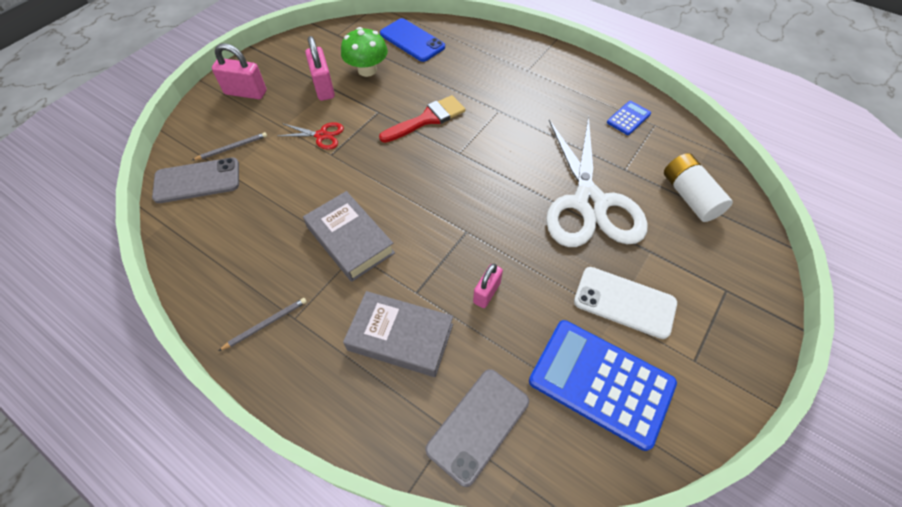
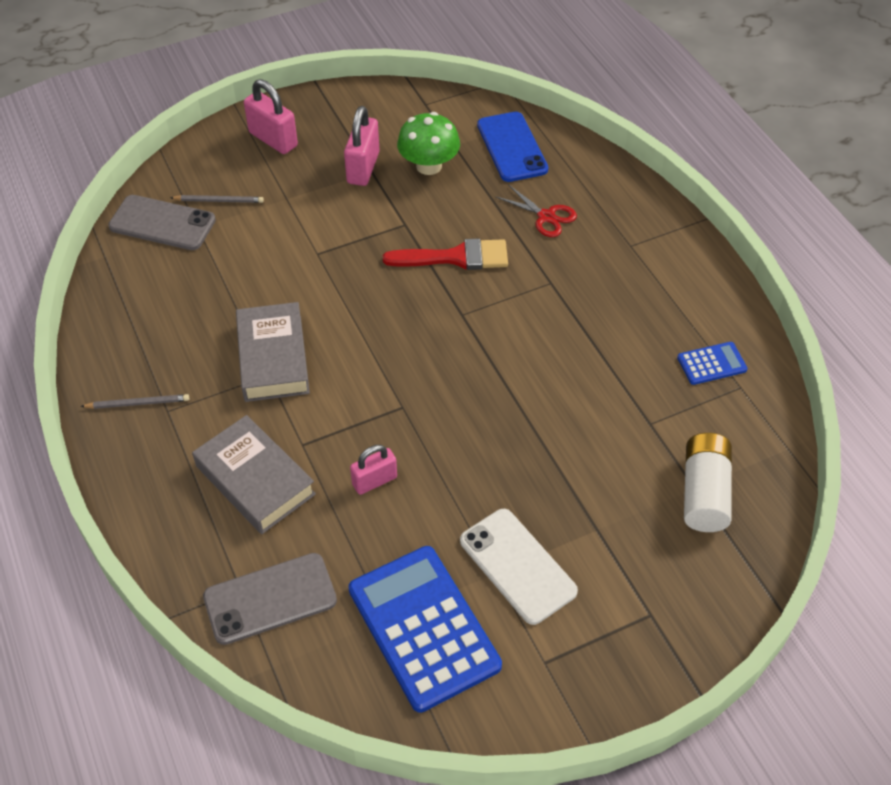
camera: 30 degrees right, 5 degrees down
red scissors [278,122,344,150] -> red scissors moved to [495,184,577,237]
white scissors [546,116,648,247] -> none

